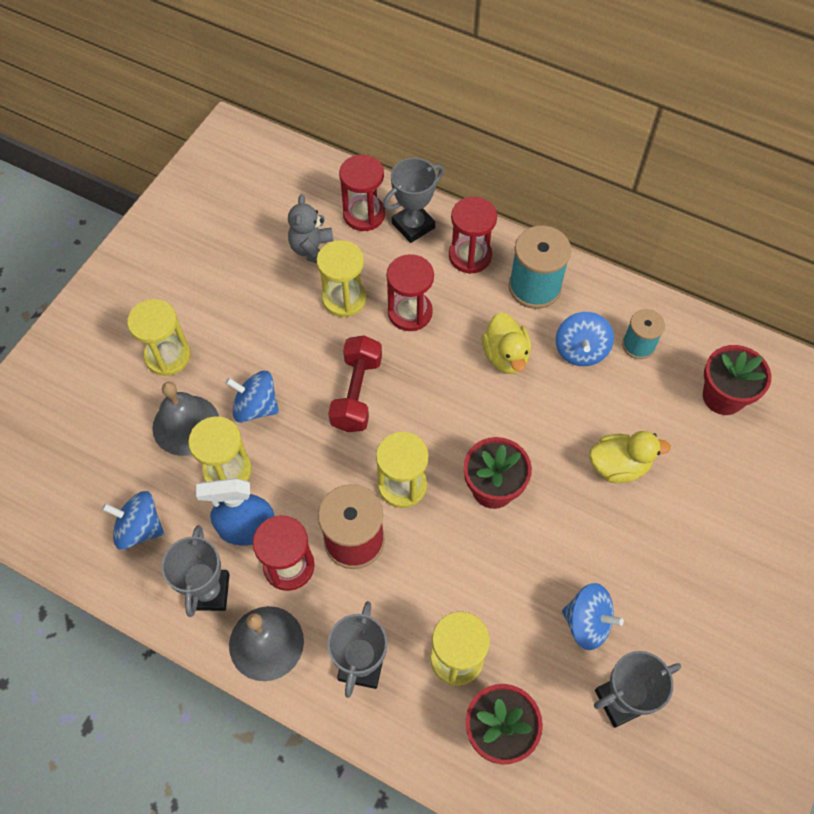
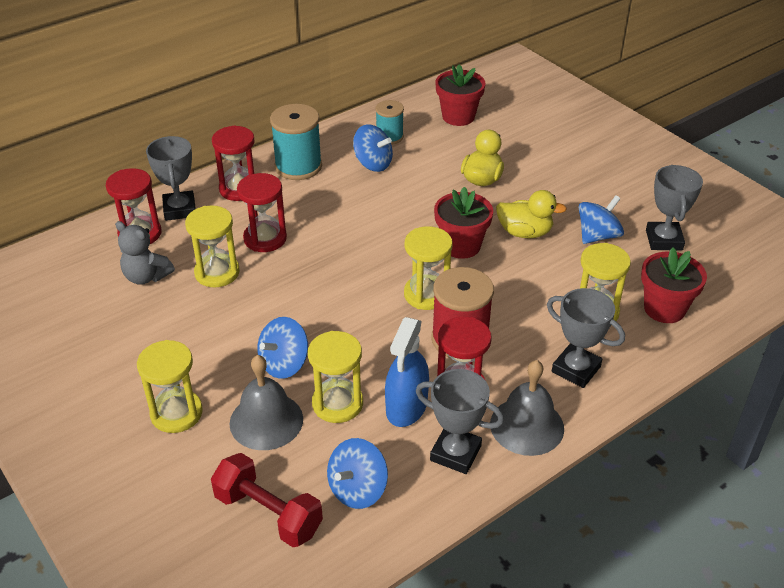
camera: 65 degrees left, 20 degrees down
red dumbbell [328,335,382,432] -> red dumbbell moved to [211,453,323,547]
yellow duck [482,312,531,374] -> yellow duck moved to [496,190,567,238]

